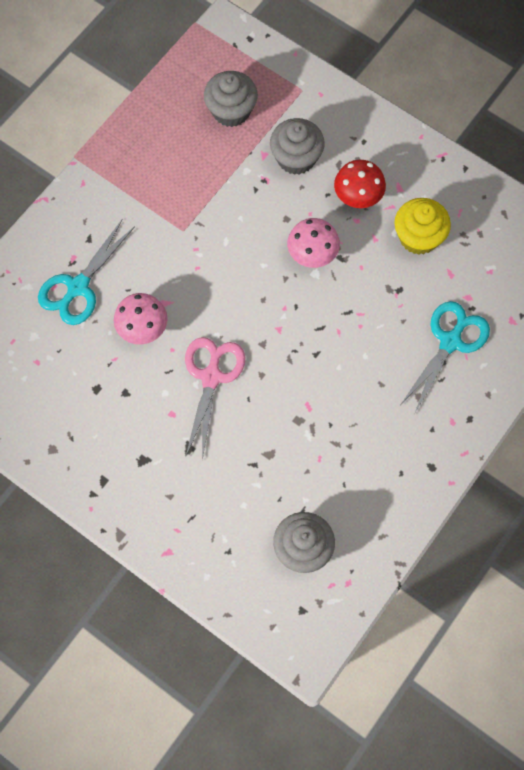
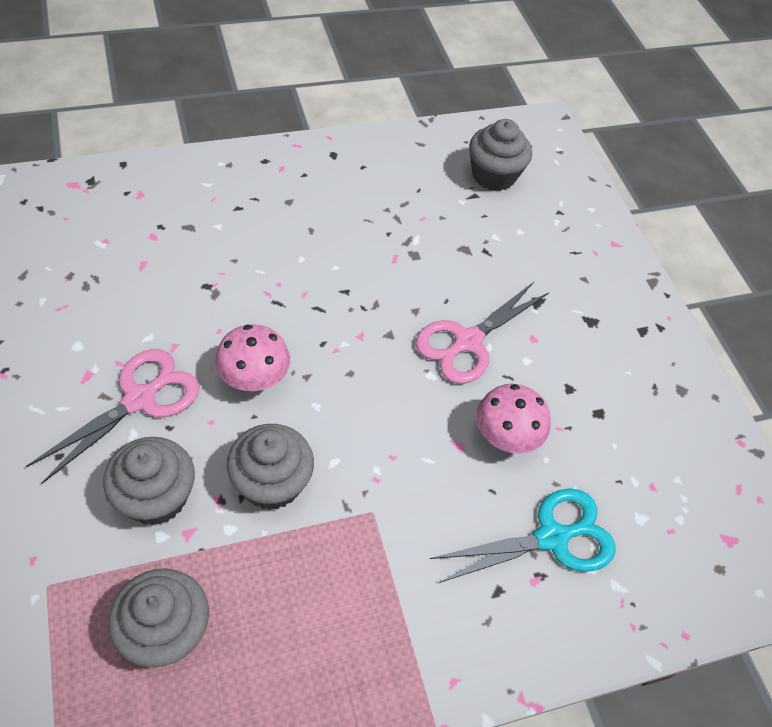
camera: 150 degrees left, 15 degrees down
red mushroom [334,160,386,208] -> pink scissors [26,349,200,484]
yellow cupcake [394,198,451,255] -> none
turquoise scissors [400,301,490,413] -> none
none -> grey cupcake [227,424,314,510]

